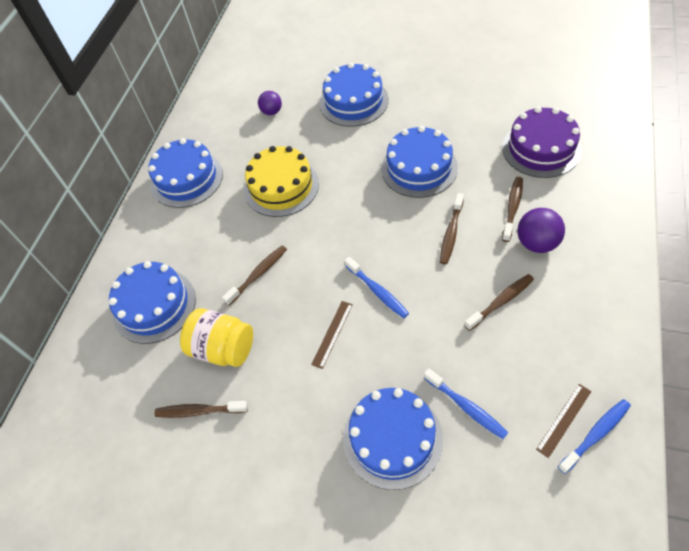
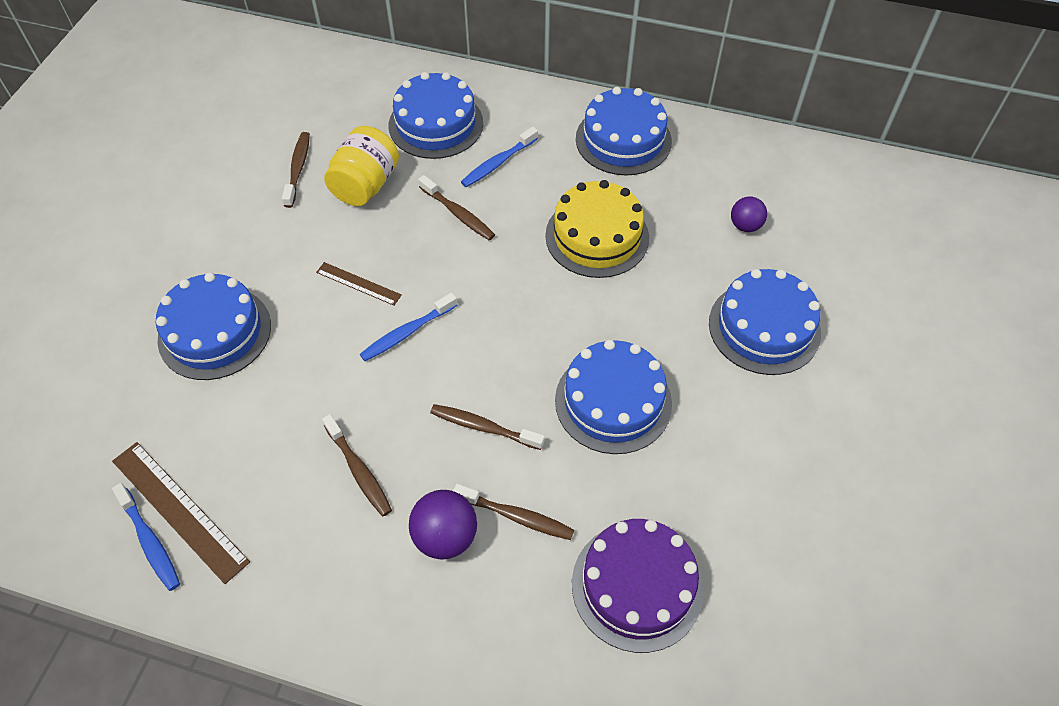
camera: 85 degrees right, 0 degrees up
blue toothbrush [424,368,508,439] -> blue toothbrush moved to [461,127,538,187]
brown ruler [536,384,591,458] -> brown ruler [112,442,250,584], size x1.78

